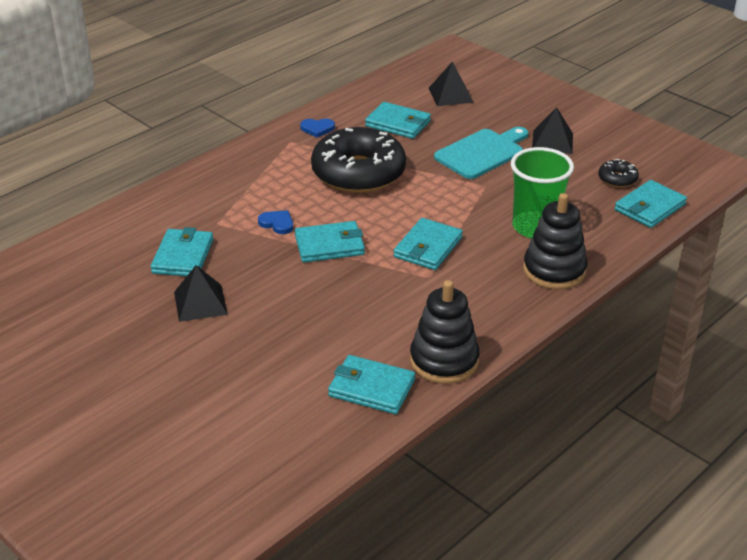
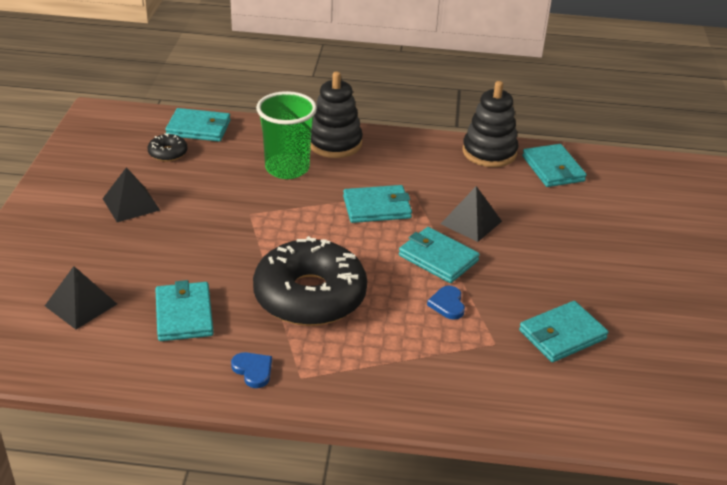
camera: 130 degrees left, 0 degrees up
black pyramid [174,265,228,322] -> black pyramid moved to [441,186,502,242]
turquoise cutting board [434,127,529,179] -> none

